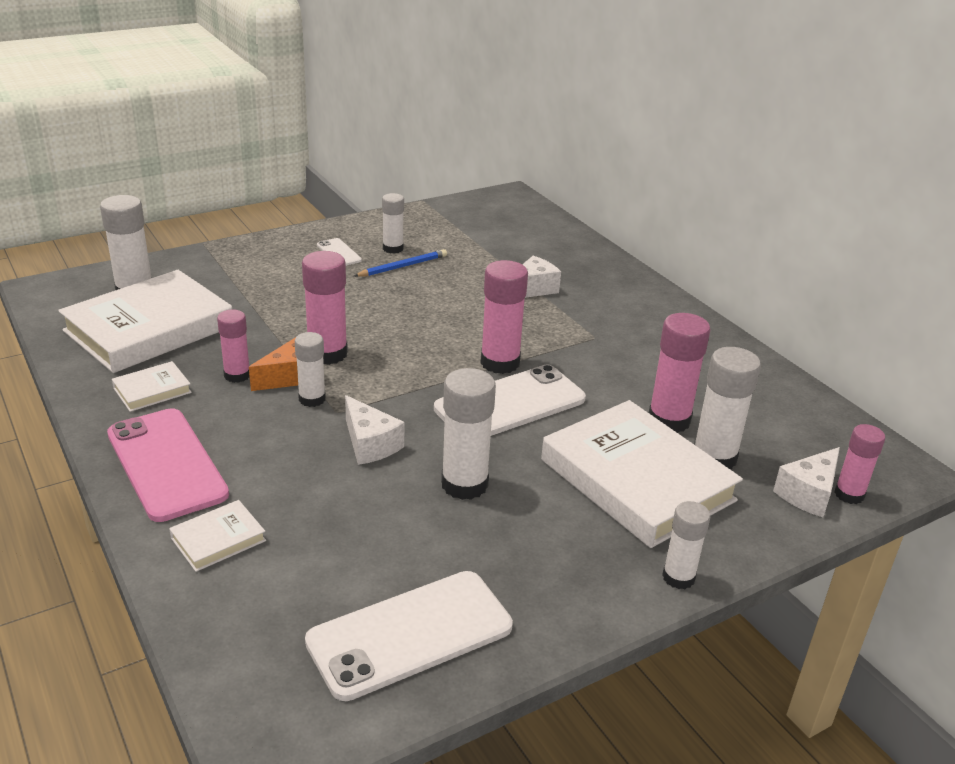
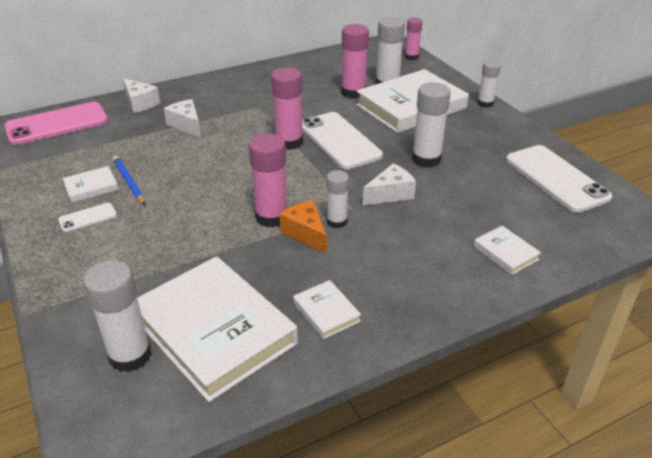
camera: 85 degrees left, 5 degrees up
pink phone [107,408,229,522] -> pink phone moved to [4,102,108,145]
pink glue stick [217,310,250,383] -> none
white glue stick [382,193,404,254] -> white book [63,166,119,203]
white cheese [773,447,840,517] -> white cheese moved to [123,78,160,113]

